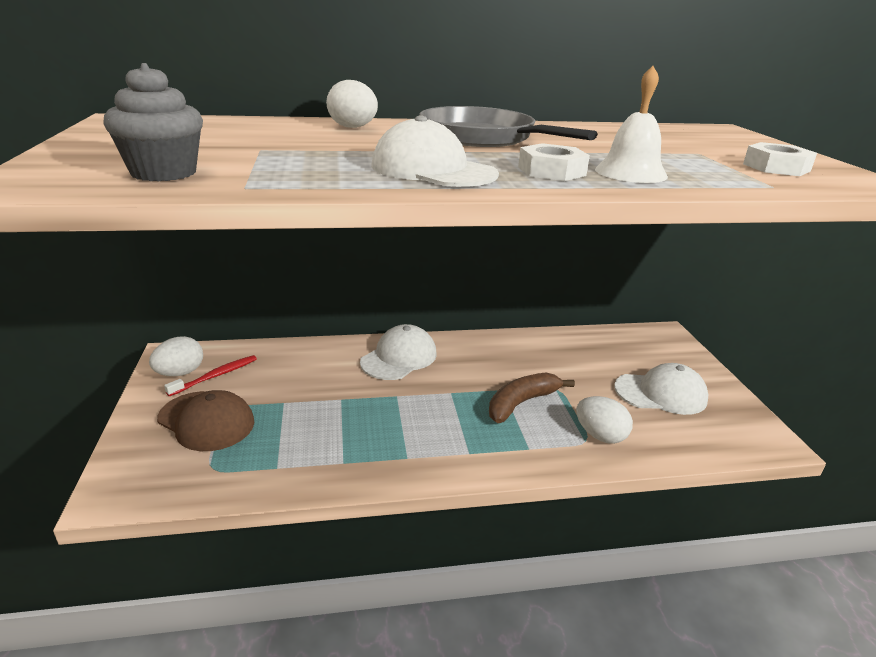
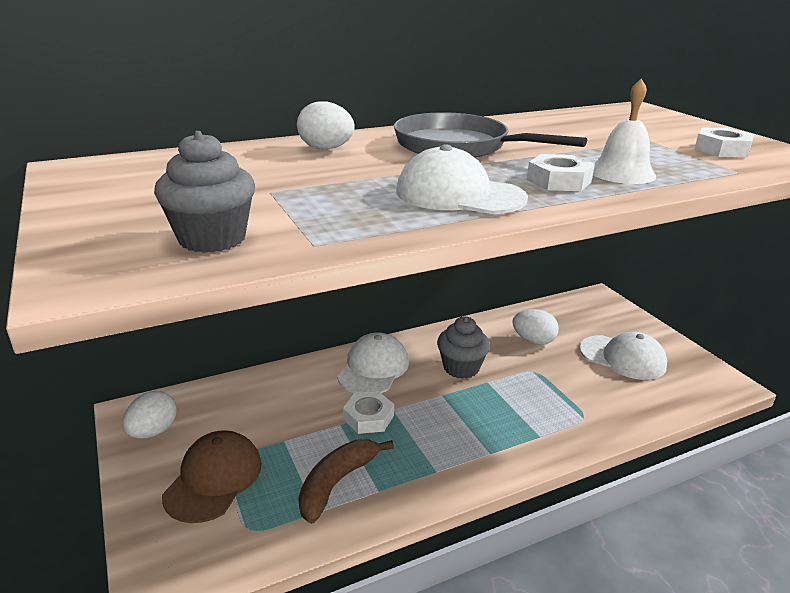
camera: 15 degrees left, 0 degrees up
brown cap [157,390,254,451] -> brown cap turned 90 degrees counterclockwise [162,430,262,523]
red toothbrush [164,355,257,396] -> none
brown banana [489,372,575,423] -> brown banana moved to [298,439,394,524]
white egg [576,396,633,444] -> white egg moved to [512,309,559,345]
white cap [614,363,708,415] -> white cap turned 45 degrees clockwise [579,332,667,380]
none -> white nut [343,391,394,434]
none -> grey cupcake [437,316,490,379]

